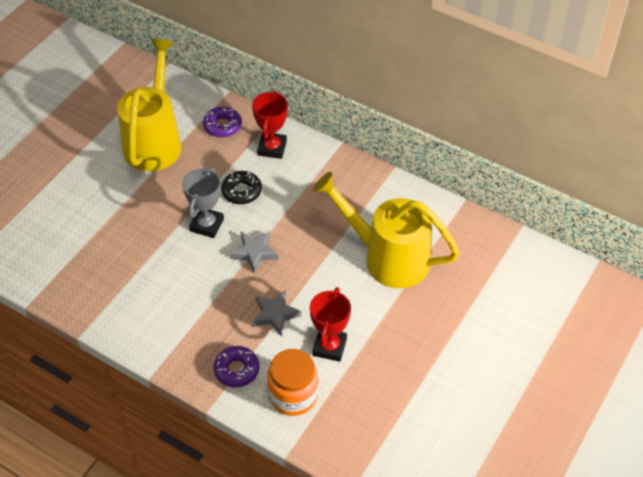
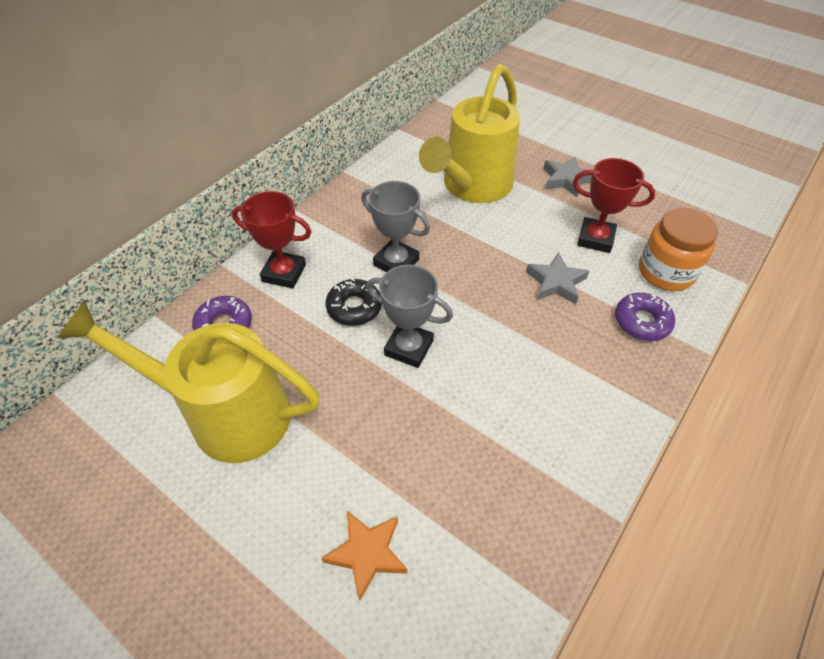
camera: 85 degrees left, 0 degrees up
grey star [230,232,278,273] -> grey star moved to [543,156,592,197]
none -> orange star [321,510,407,601]
none -> grey trophy [361,181,430,272]

